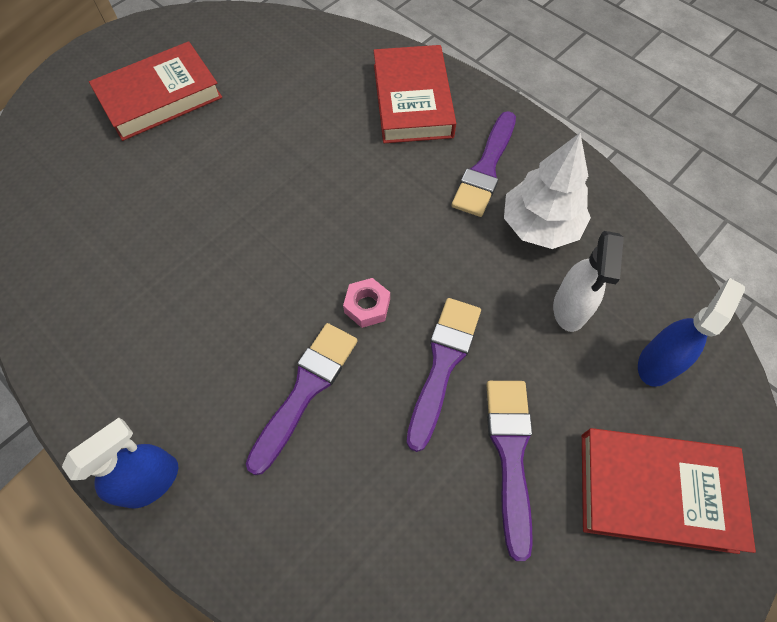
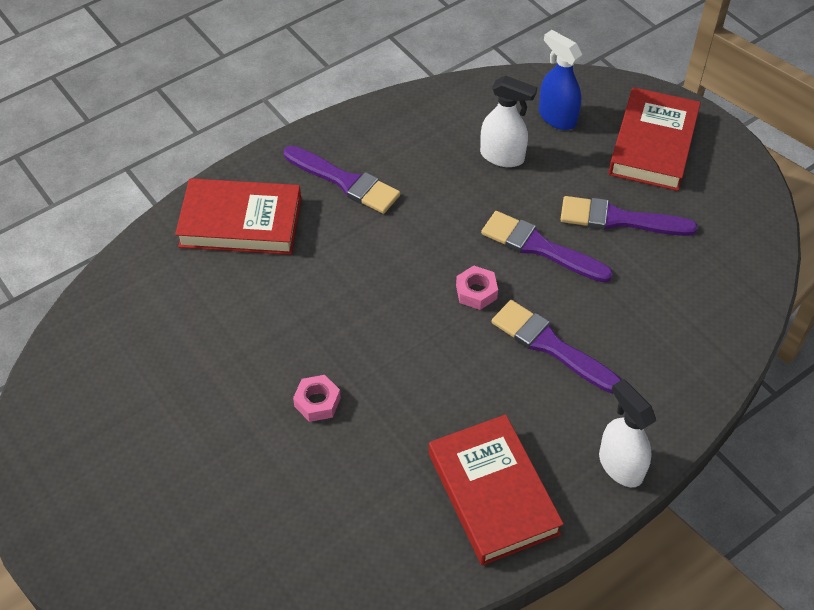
camera: 80 degrees left, 10 degrees down
blue spray bottle [62,418,178,508] -> white spray bottle [599,379,656,487]
red book [89,41,222,141] -> red book moved to [429,414,564,566]
white tree [504,133,591,249] -> none
none -> pink nut [293,375,341,422]

